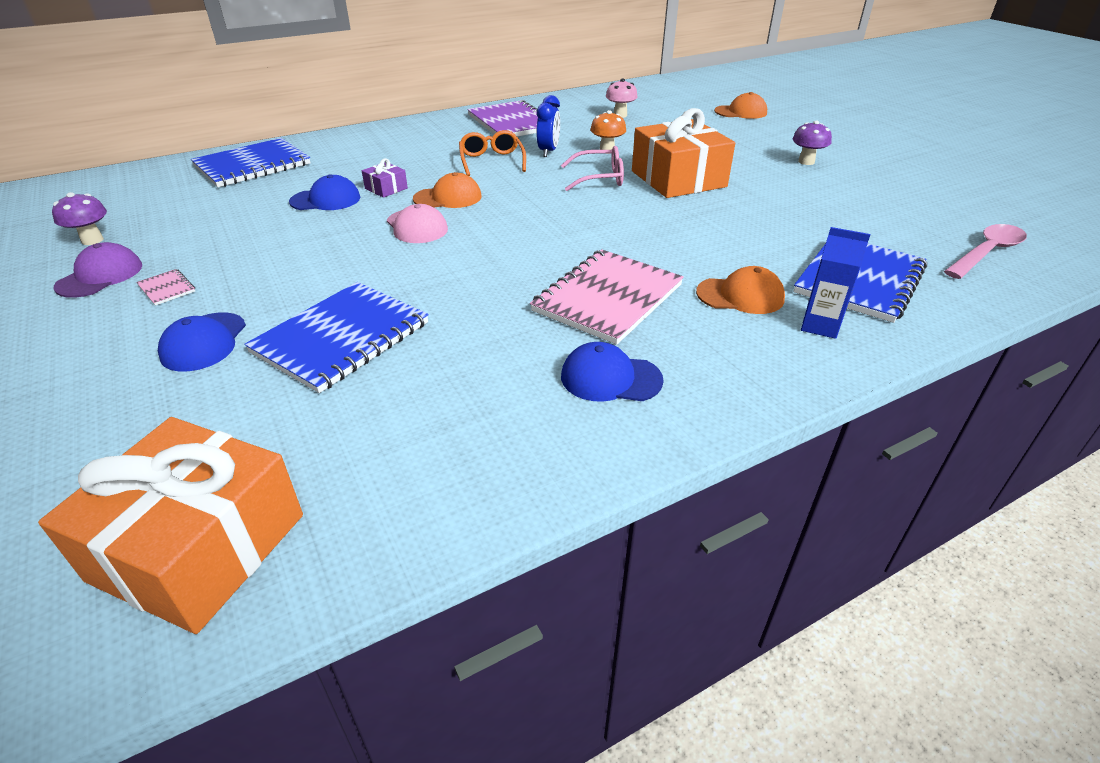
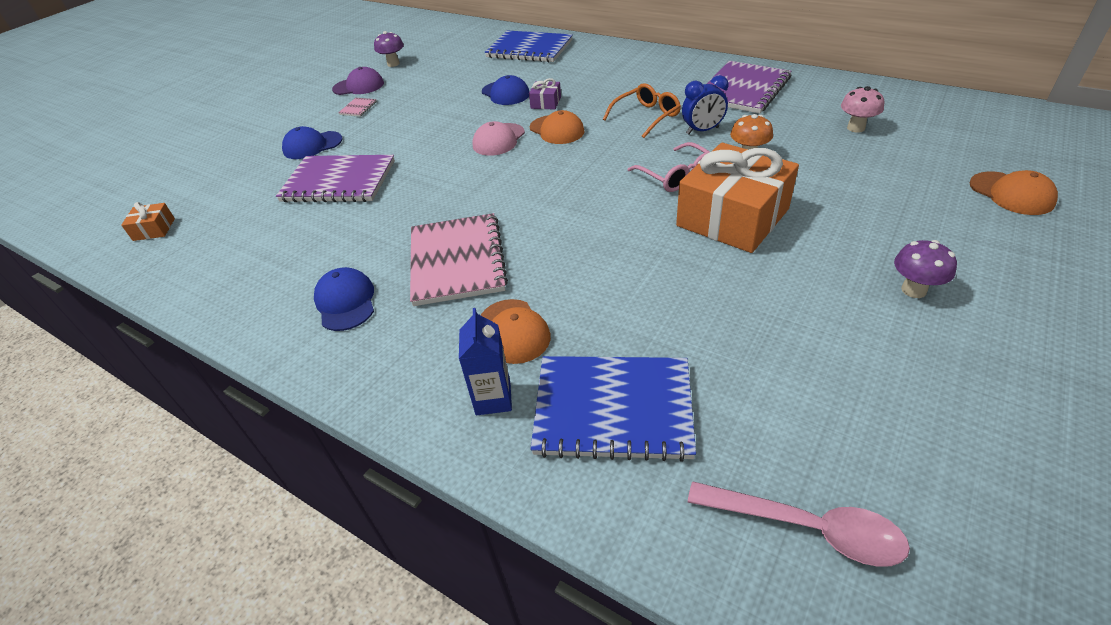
camera: 65 degrees right, 5 degrees up
orange gift [38,417,303,634] -> orange gift [121,202,175,241], size x0.42
blue notebook [244,282,429,393] -> purple notebook [276,155,395,202]
pink notebook [530,249,684,345] -> pink notebook turned 75 degrees clockwise [410,213,508,306]

